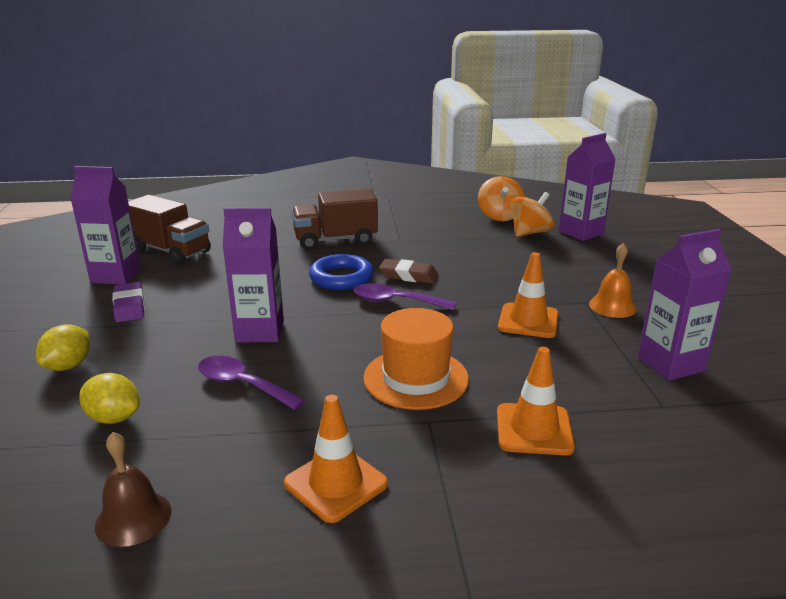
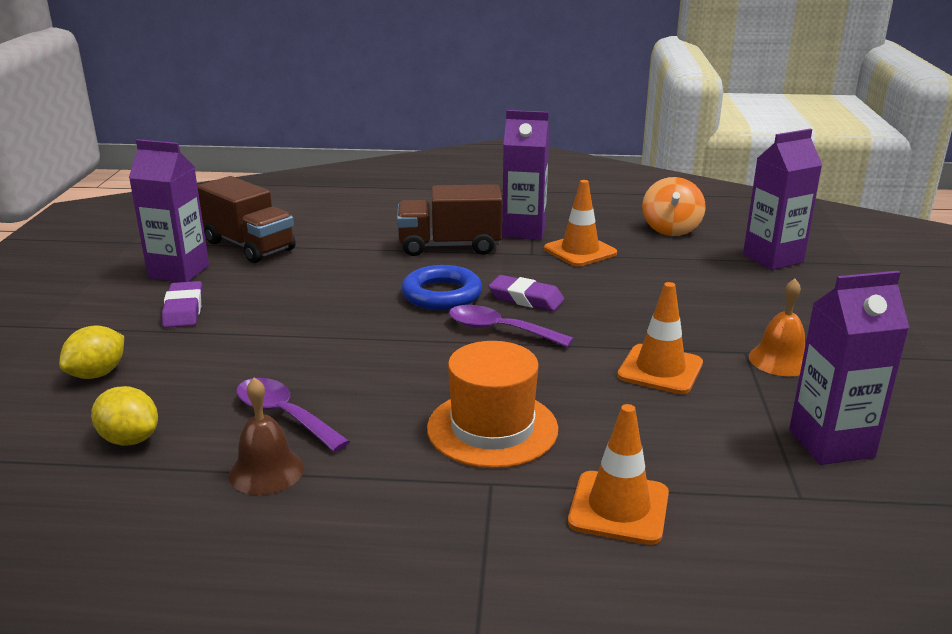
camera: 10 degrees right, 0 degrees up
brown bell [95,432,171,547] -> brown bell moved to [229,377,304,495]
purple carton [223,207,284,343] -> purple carton moved to [502,110,549,240]
orange traffic cone [284,395,388,523] -> orange traffic cone moved to [544,180,617,266]
brown eraser [379,259,438,284] -> purple eraser [488,275,564,311]
orange spinning top [510,192,554,237] -> none

